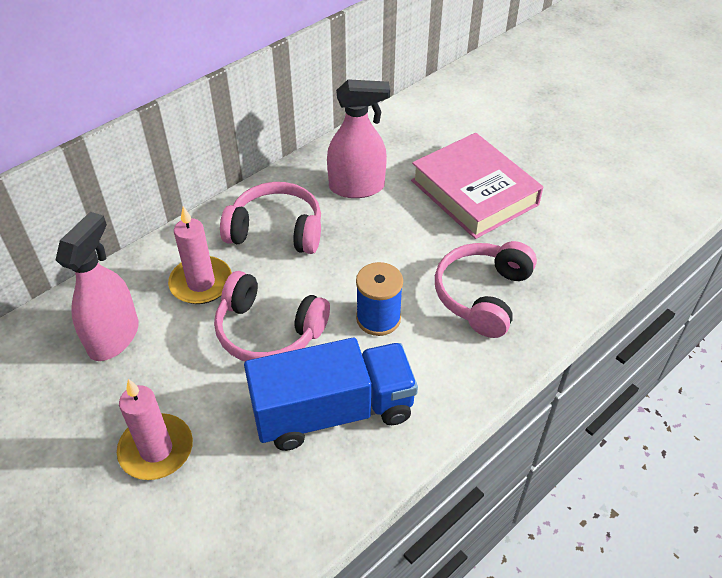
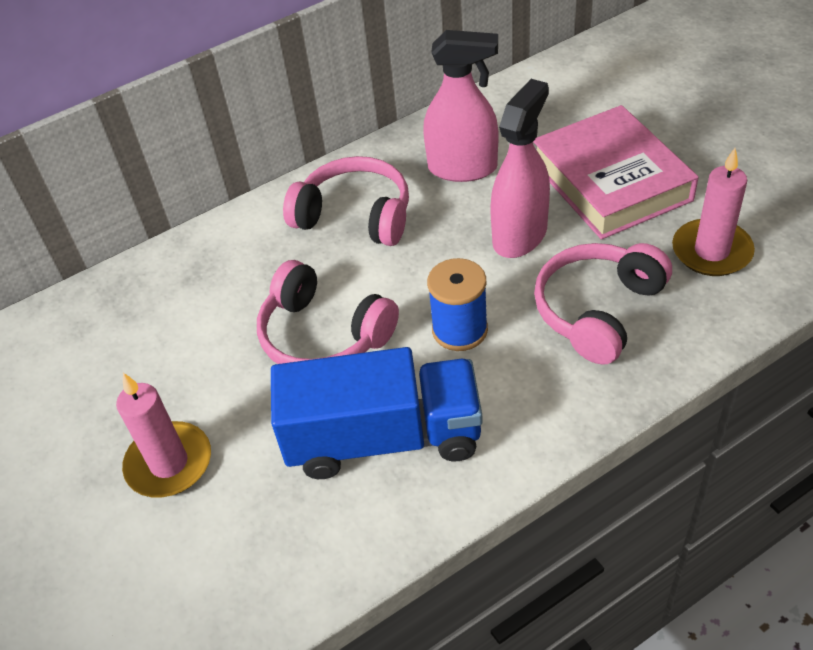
camera: 15 degrees right, 0 degrees up
pink spray bottle [56,212,139,361] -> pink spray bottle moved to [490,79,550,258]
pink candle [168,206,232,304] -> pink candle moved to [672,148,755,276]

